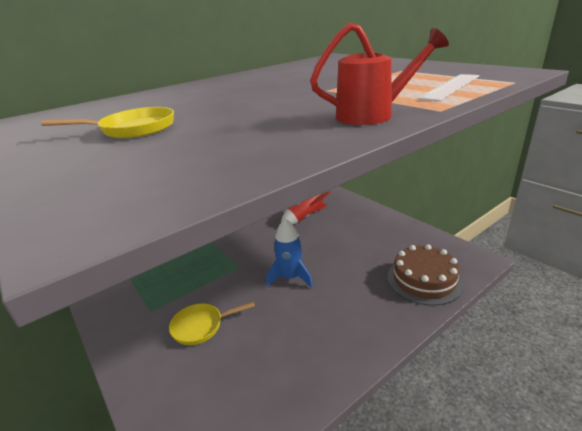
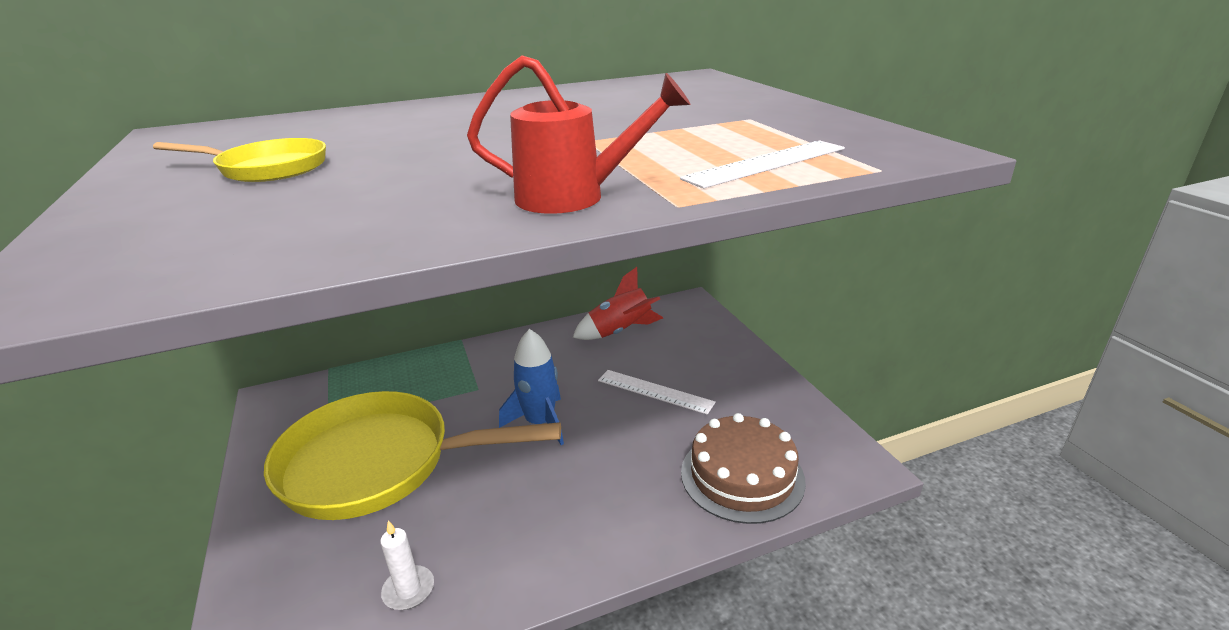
camera: 15 degrees right, 0 degrees up
yellow pan [169,302,255,345] -> yellow pan [264,391,561,520], size x2.22
none -> white candle [380,521,434,610]
none -> white ruler [598,370,716,415]

